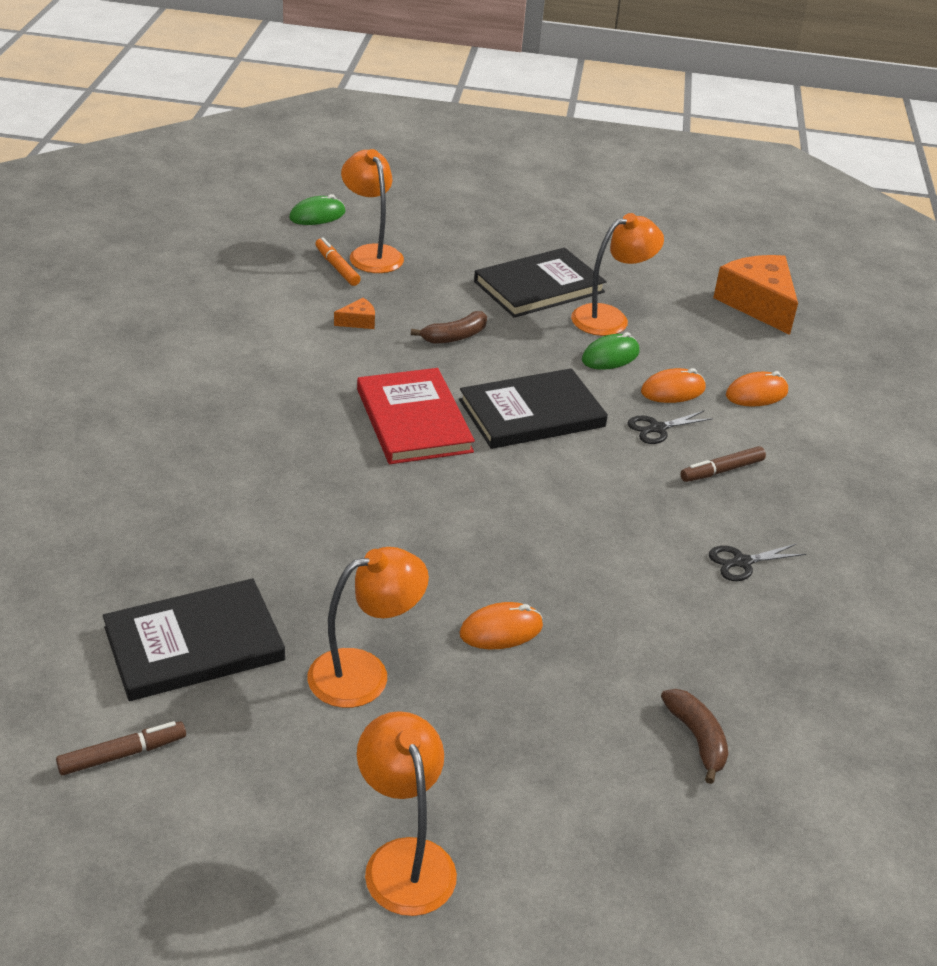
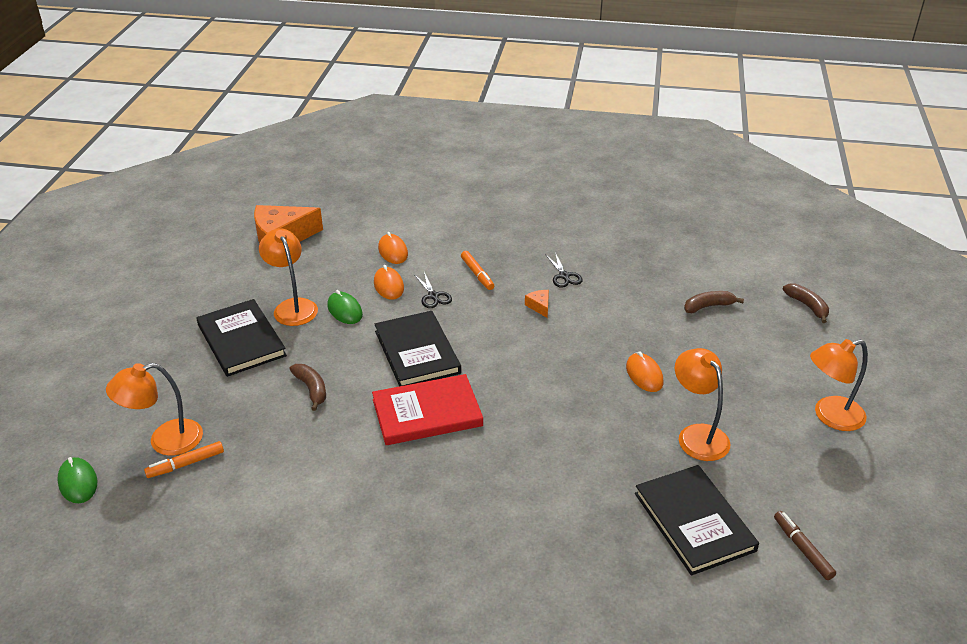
camera: 85 degrees left, 0 degrees up
orange cheese [334,298,375,329] -> orange cheese moved to [525,290,549,318]
brown marker [680,446,766,482] -> orange marker [461,251,494,290]
none -> brown banana [782,283,829,323]

